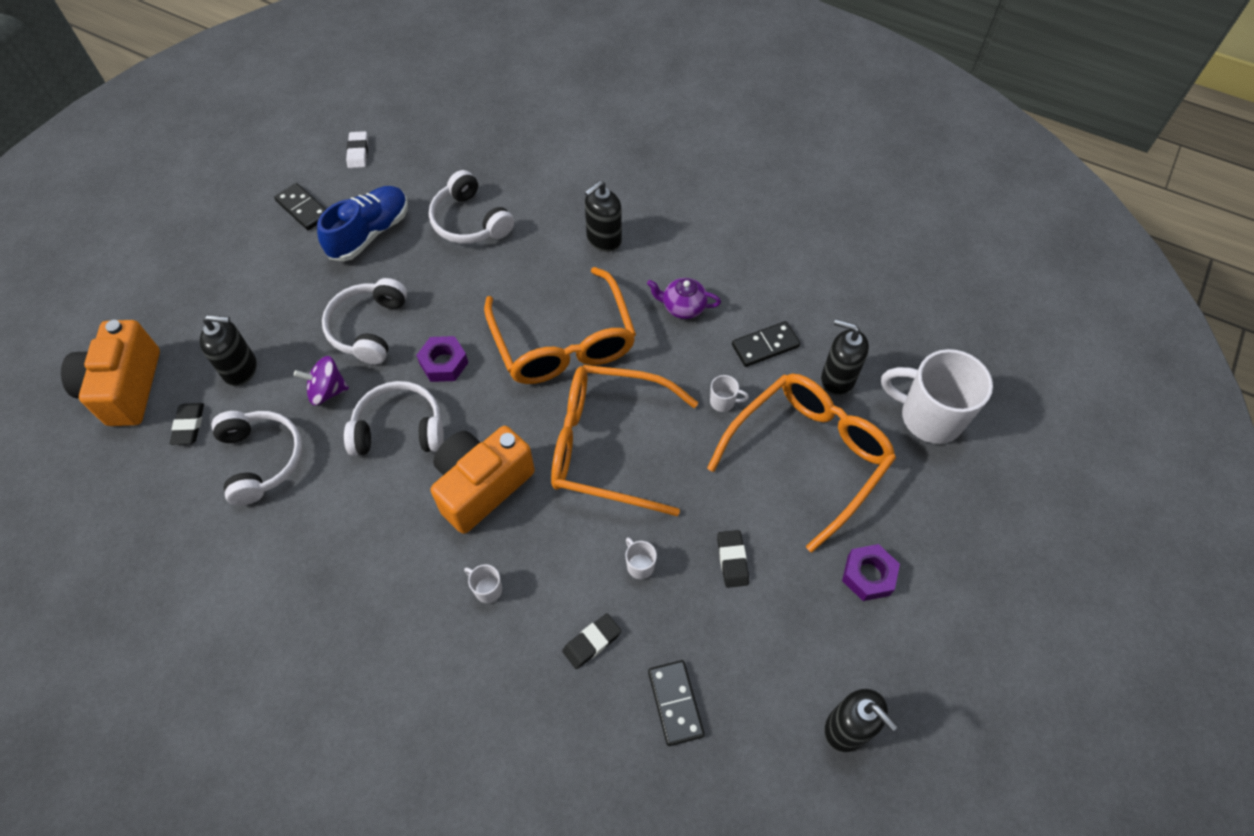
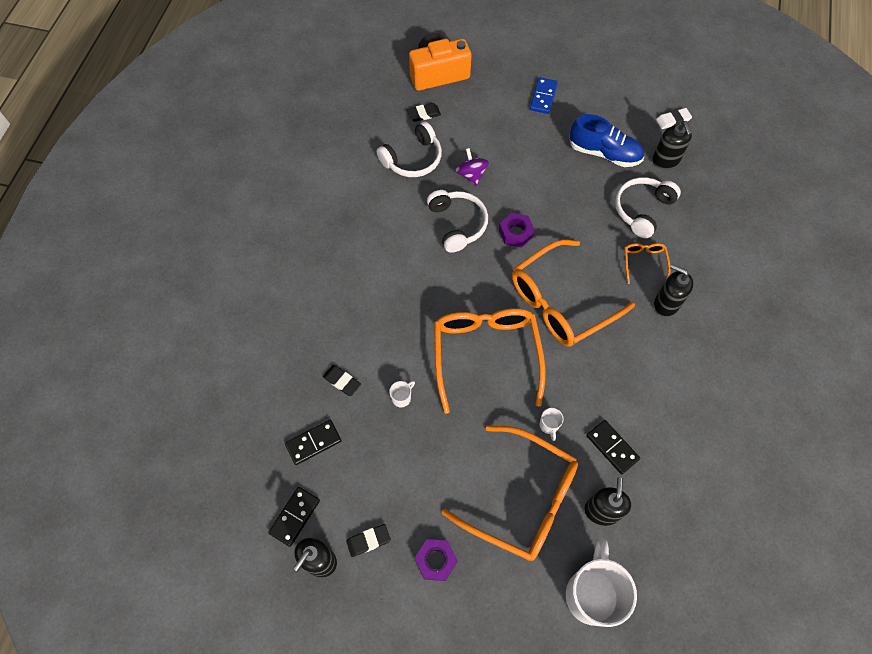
camera: 75 degrees right, 5 degrees up
black soap dispenser [200,315,257,386] -> black soap dispenser moved to [652,121,692,169]
black domino [274,183,326,230] -> black domino moved to [268,487,320,547]
white headphones [322,278,407,364] -> none
orange camera [431,426,535,534] -> none
white mug [464,564,502,603] -> none
purple teapot [647,278,721,319] -> none
black eraser [717,530,749,588] -> black eraser moved to [346,524,391,557]
none -> blue domino [530,77,558,114]
none -> orange glasses [624,243,671,284]

